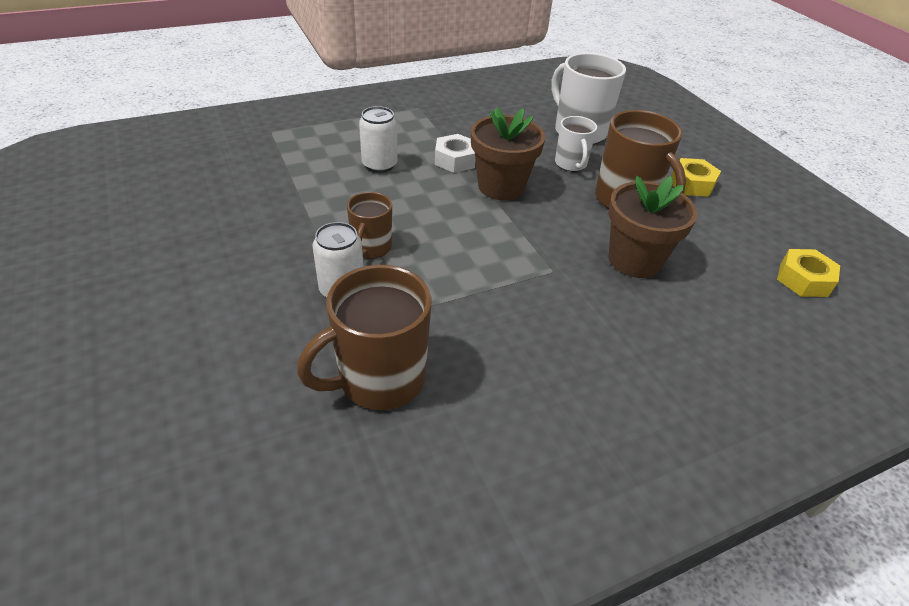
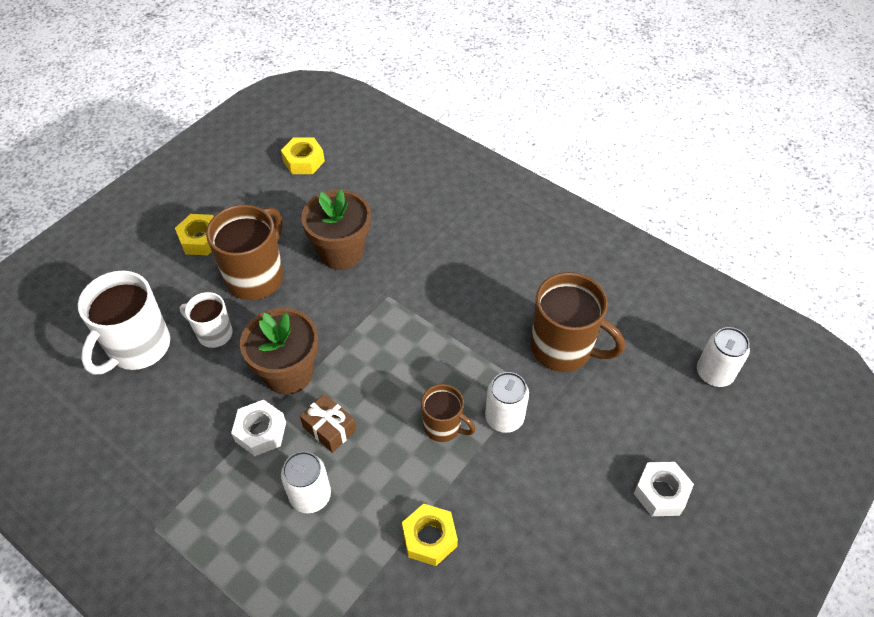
camera: 115 degrees left, 10 degrees up
brown mug [347,192,392,259] -> brown mug turned 45 degrees clockwise [421,384,476,442]
white mug [555,116,597,172] -> white mug turned 120 degrees counterclockwise [179,292,233,348]
none -> brown gift [300,394,356,453]
none -> yellow nut [402,503,458,566]
none -> white nut [634,462,694,516]
none -> white can [697,327,750,387]

